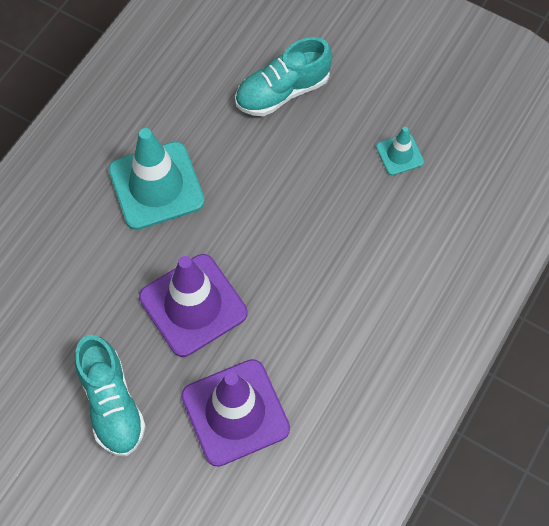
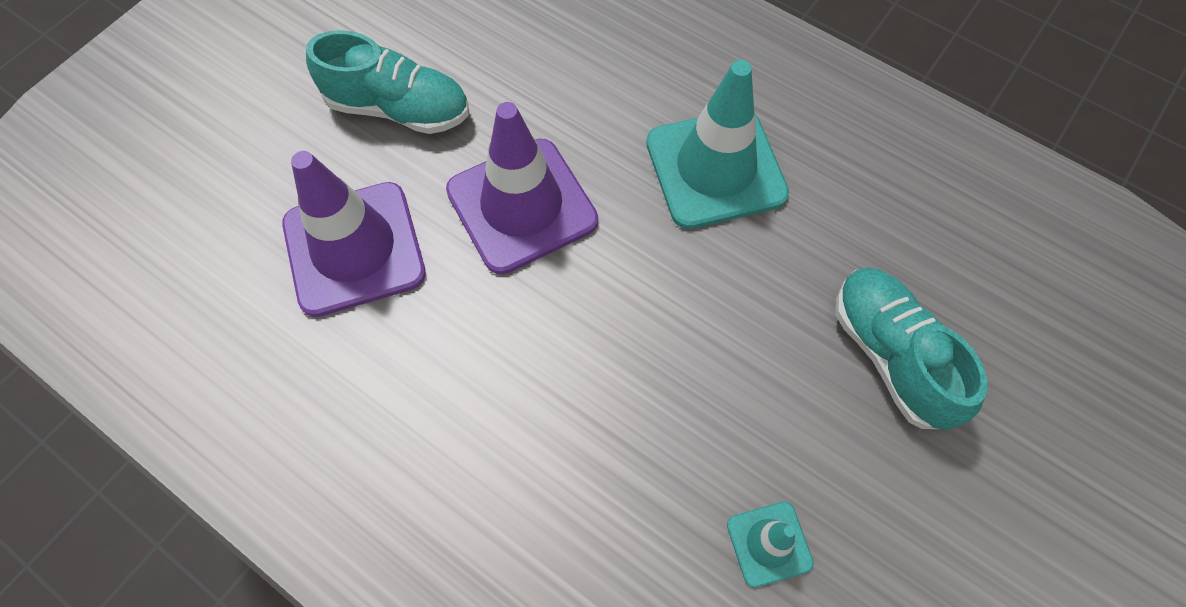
camera: 95 degrees right, 0 degrees up
turquoise shoe [75,335,146,456] -> turquoise shoe turned 150 degrees counterclockwise [306,30,469,134]

